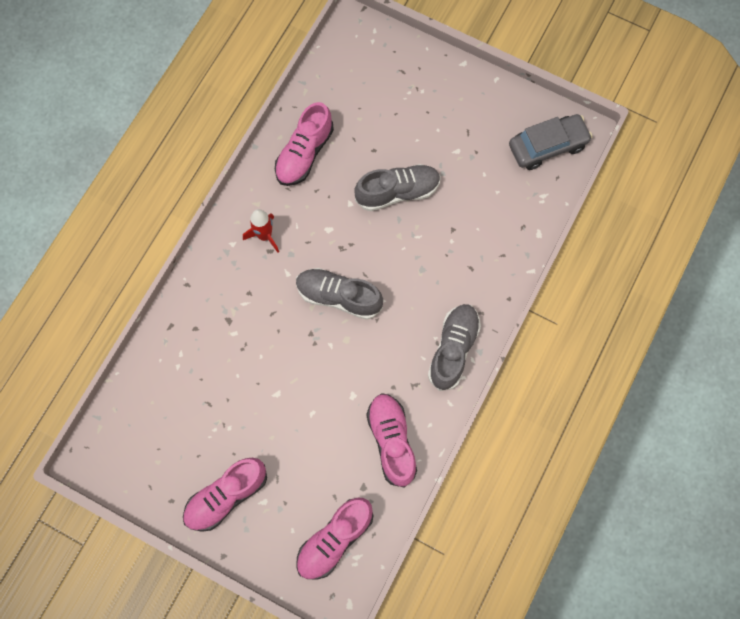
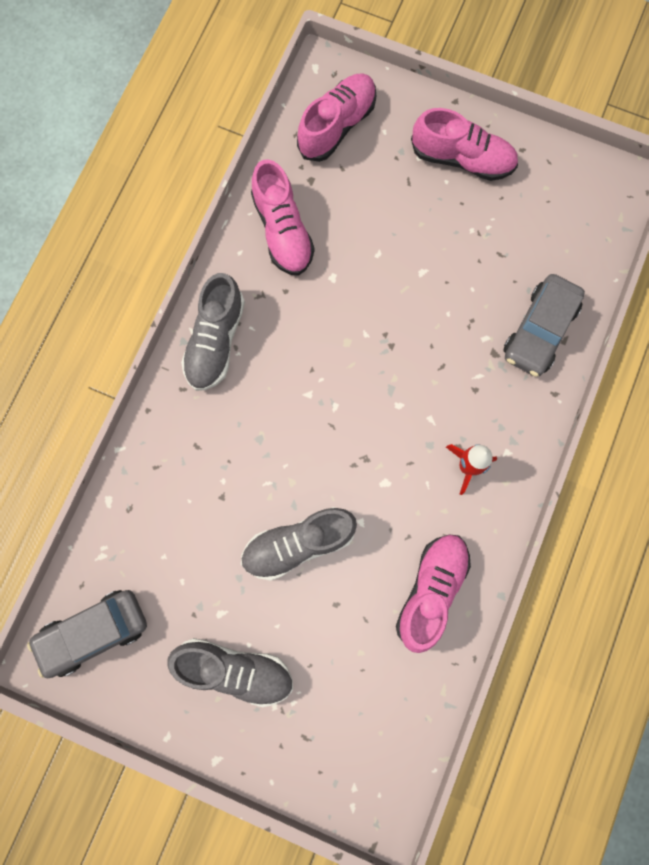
camera: 175 degrees right, 5 degrees up
pink shoe [183,458,267,532] -> pink shoe turned 60 degrees clockwise [411,108,518,181]
grey shoe [296,268,383,320] -> grey shoe moved to [167,638,293,707]
none -> grey car [503,274,585,377]

